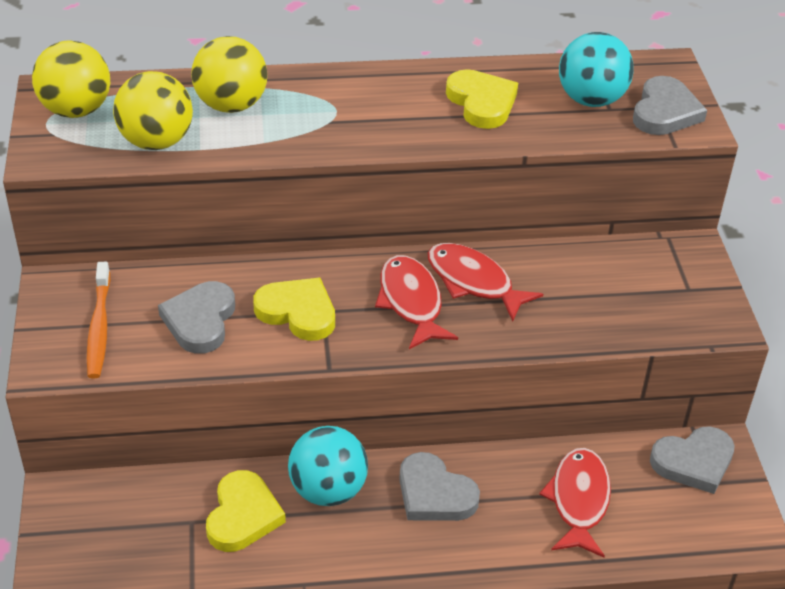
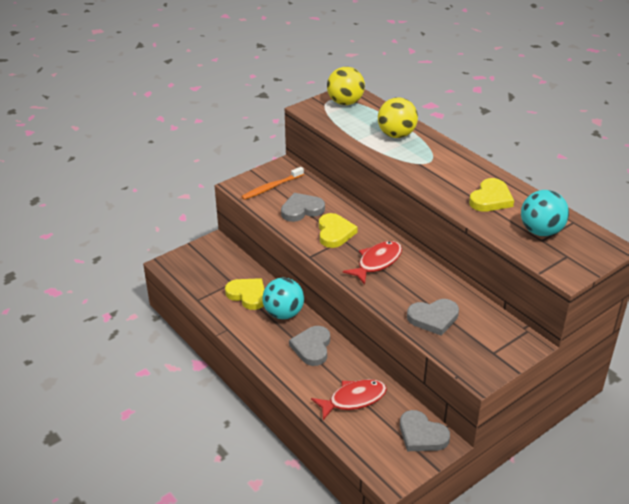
camera: 60 degrees right, 5 degrees down
yellow ball [113,71,193,150] -> none
yellow heart [206,470,286,552] -> yellow heart turned 120 degrees counterclockwise [225,278,264,310]
red fish [428,243,543,321] -> none
grey heart [633,76,707,135] -> grey heart moved to [407,299,459,336]

